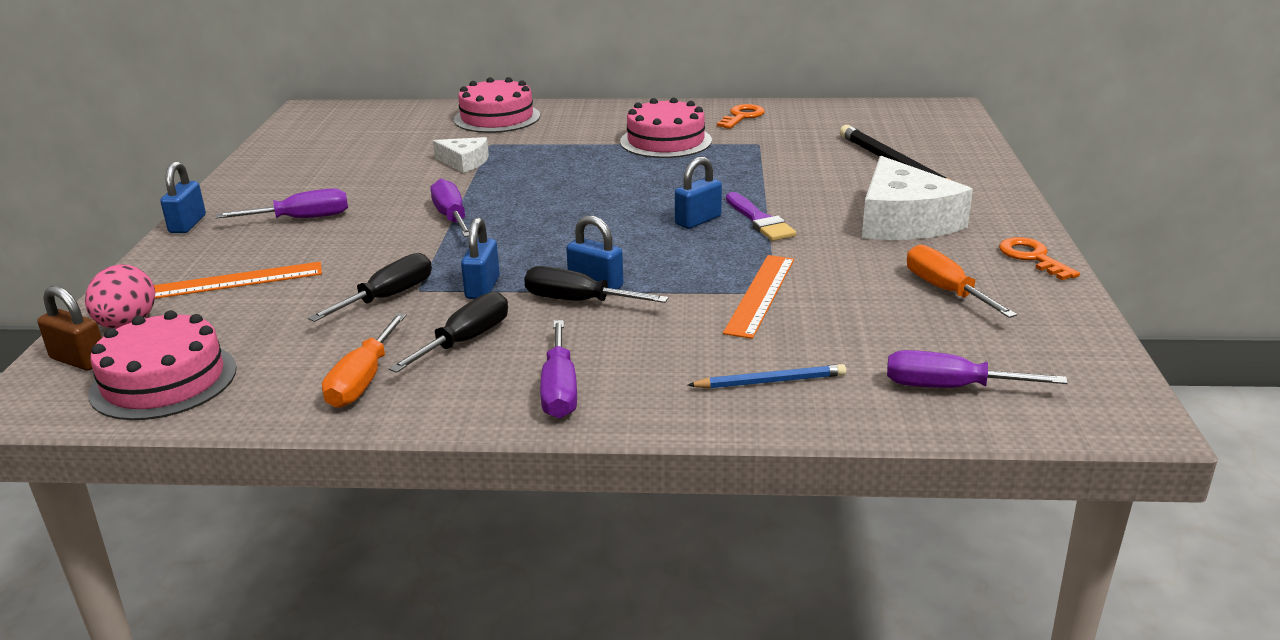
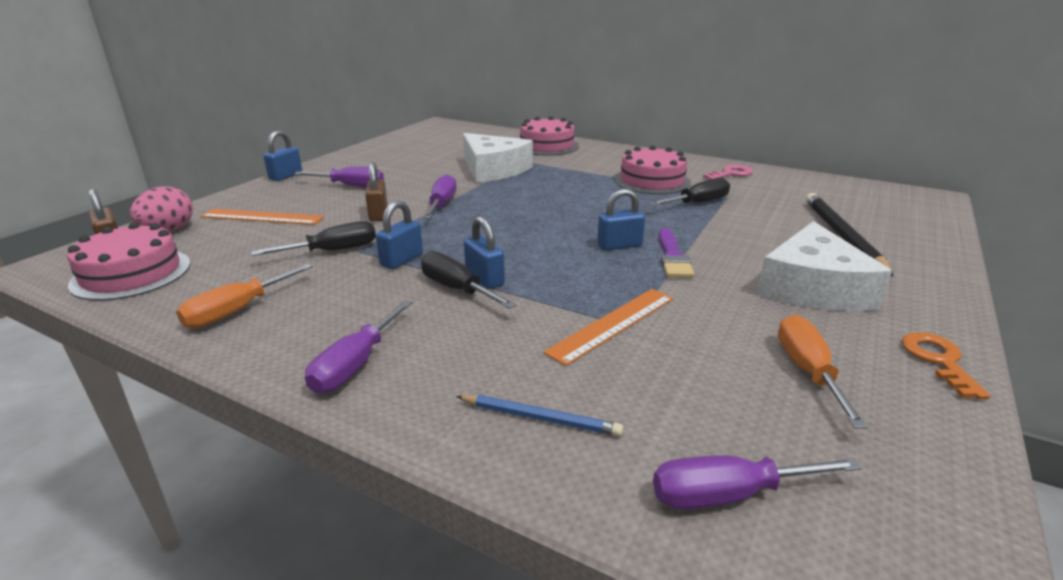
camera: 25 degrees right, 0 degrees up
black screwdriver [389,292,508,373] -> black screwdriver moved to [649,177,730,206]
white cheese [433,137,489,173] -> white cheese [463,133,533,183], size x1.88
orange key [717,104,765,129] -> pink key [703,164,753,180]
purple screwdriver [887,350,1068,388] -> purple screwdriver turned 45 degrees counterclockwise [653,455,862,510]
none -> brown padlock [365,162,388,221]

